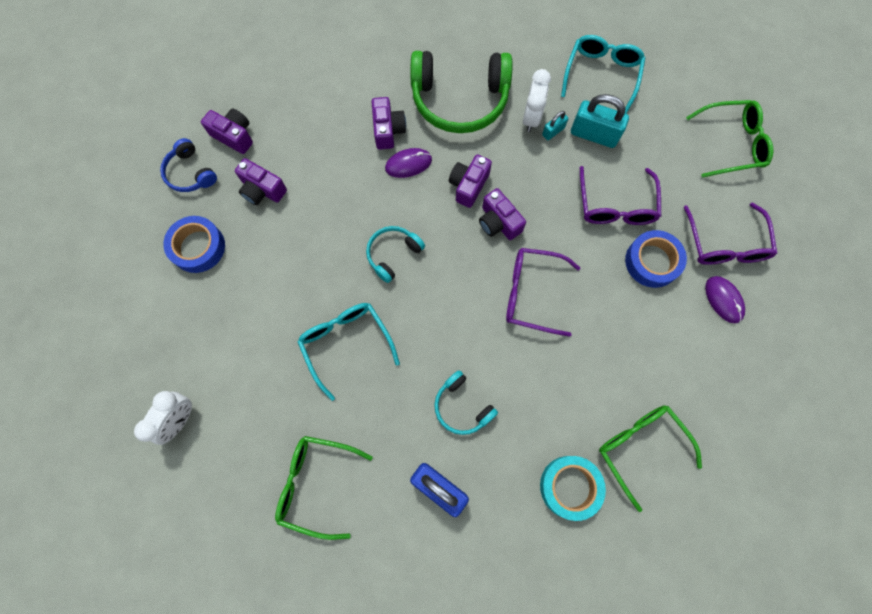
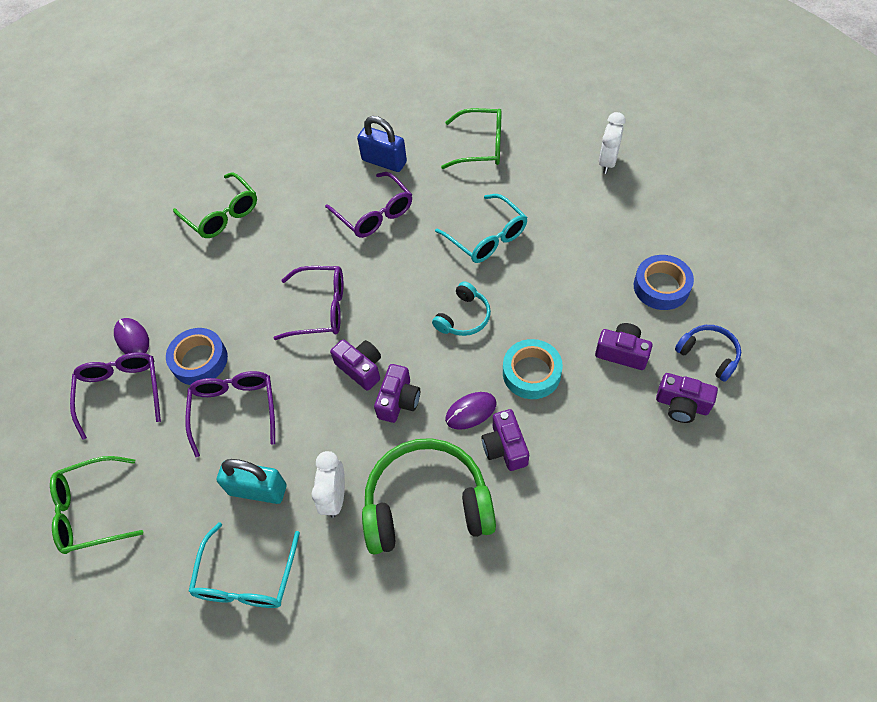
camera: 175 degrees right, 15 degrees down
turquoise headphones [434,370,498,435] -> purple glasses [325,172,412,238]
turquoise tape [540,456,606,521] -> turquoise tape moved to [503,339,563,399]
turquoise padlock [542,111,568,140] -> none

